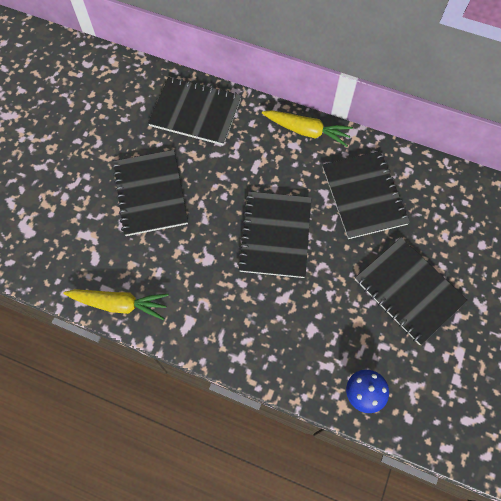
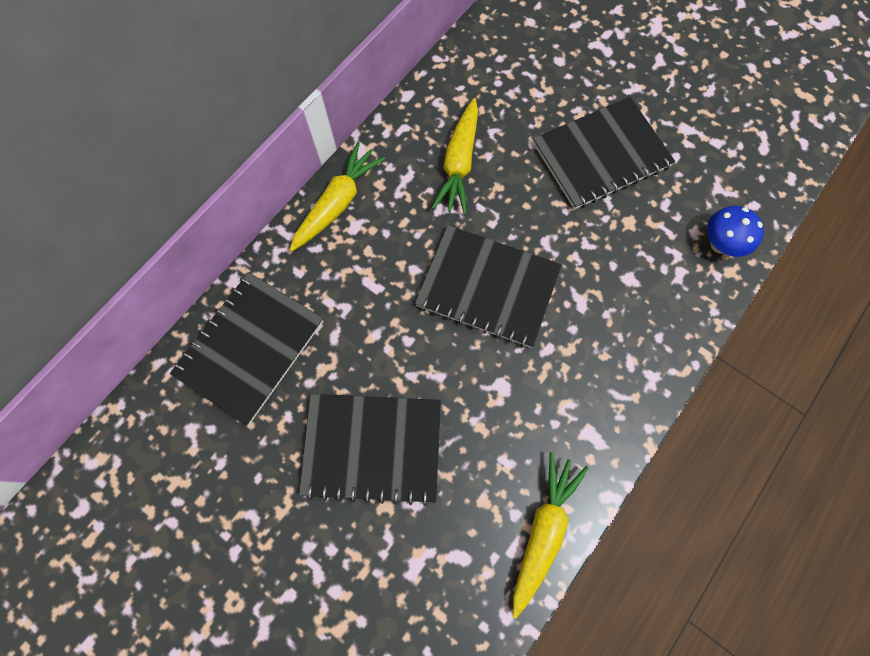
camera: 75 degrees left, 5 degrees up
black notebook [323,151,410,239] -> yellow carrot [432,98,478,215]

